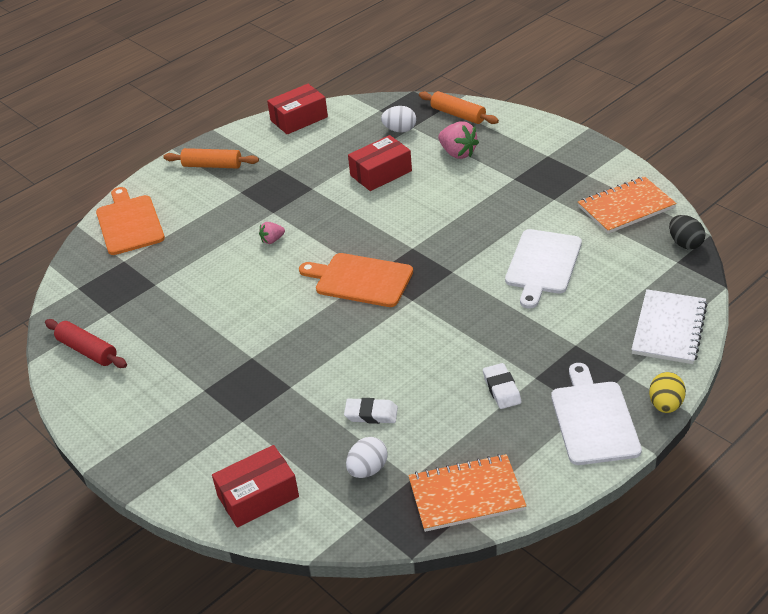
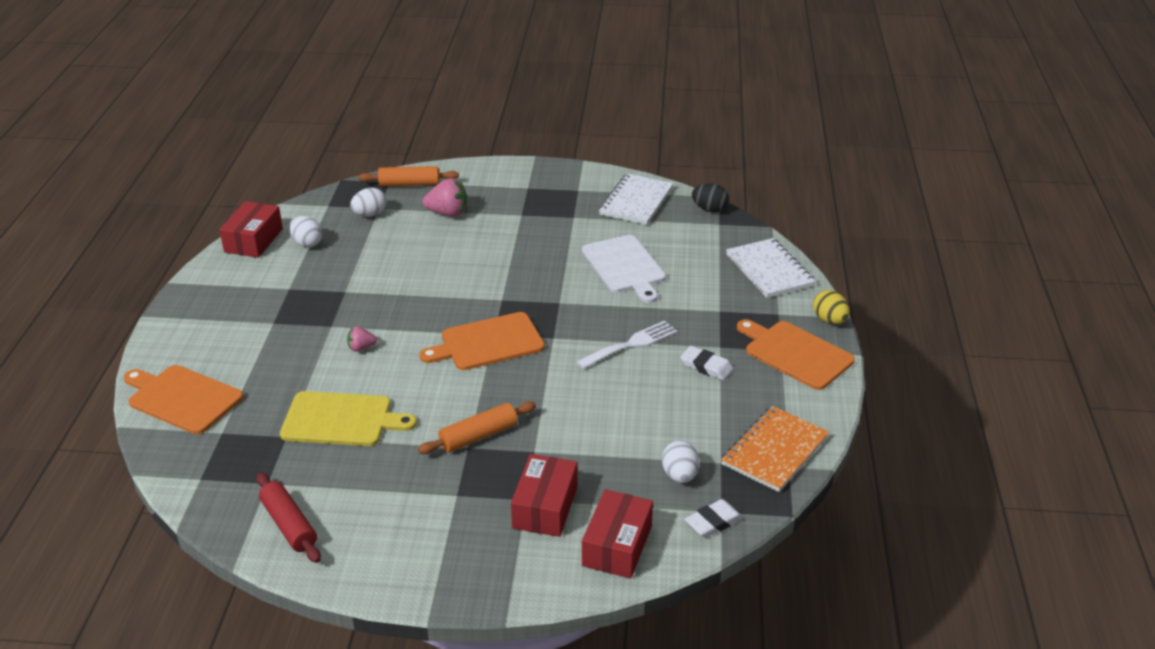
camera: 45 degrees left, 5 degrees down
red rolling pin [45,319,127,368] -> red rolling pin turned 60 degrees clockwise [256,472,321,563]
orange rolling pin [163,148,259,168] -> orange rolling pin moved to [418,401,536,454]
pink strawberry [259,222,285,244] -> pink strawberry turned 60 degrees clockwise [347,326,377,352]
white eraser [344,398,398,424] -> white eraser moved to [684,499,743,538]
red box [348,135,412,191] -> red box moved to [511,454,577,537]
white cutting board [551,363,642,465] -> orange cutting board [737,319,855,390]
orange notebook [578,176,676,234] -> white notebook [599,174,673,225]
none -> yellow cutting board [280,391,417,446]
none -> white egg [290,216,322,247]
none -> white fork [576,321,678,369]

